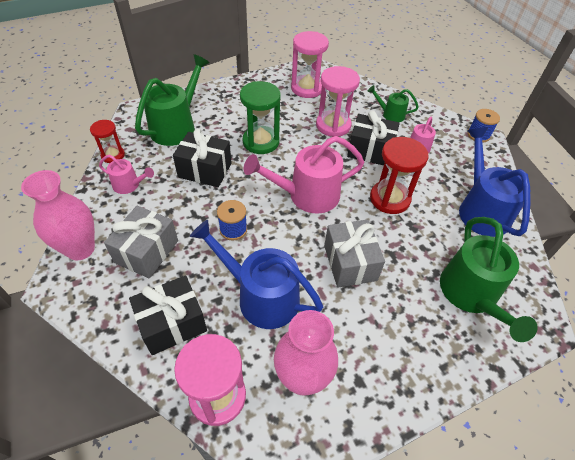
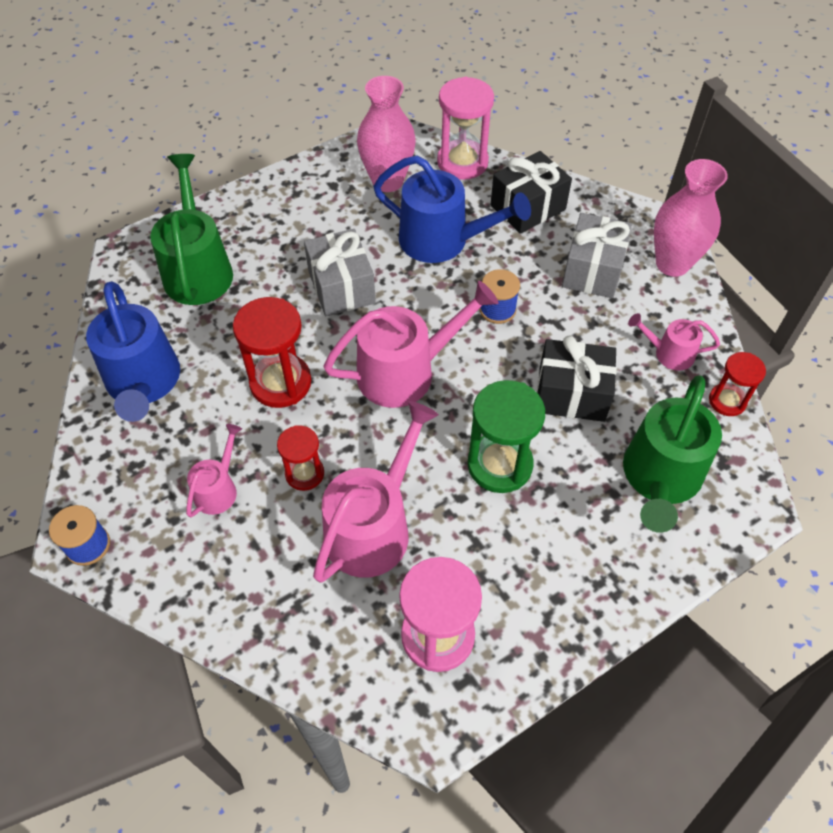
camera: 175 degrees right, 5 degrees up
pink hourglass [316,66,360,137] -> pink watering can [313,401,439,583]
black gift [347,110,400,165] -> red hourglass [277,425,324,491]
green watering can [368,85,419,122] -> none

